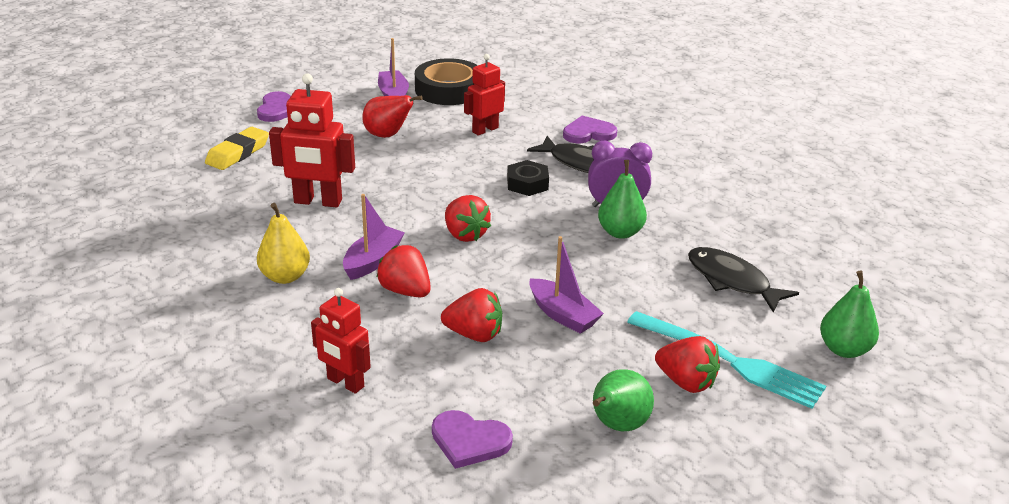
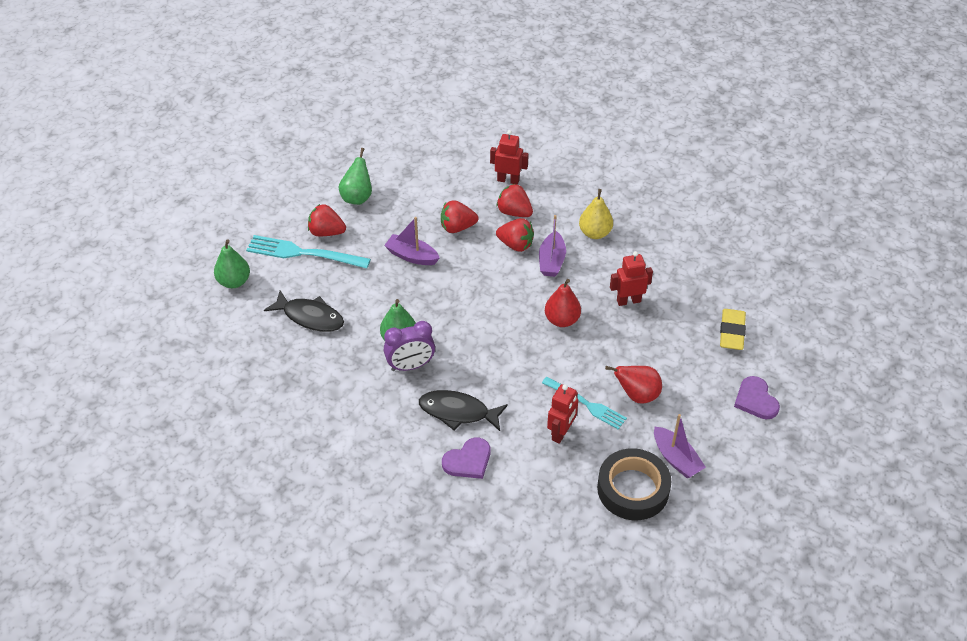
camera: 160 degrees right, 15 degrees up
red robot [269,73,355,207] -> red robot [610,251,653,306], size x0.66
purple heart [432,410,513,469] -> none
red strawberry [445,195,491,242] -> red strawberry moved to [497,184,533,217]
black nut [507,160,549,196] -> none
none -> turquoise fork [542,377,627,429]
none -> red pear [545,279,581,327]

